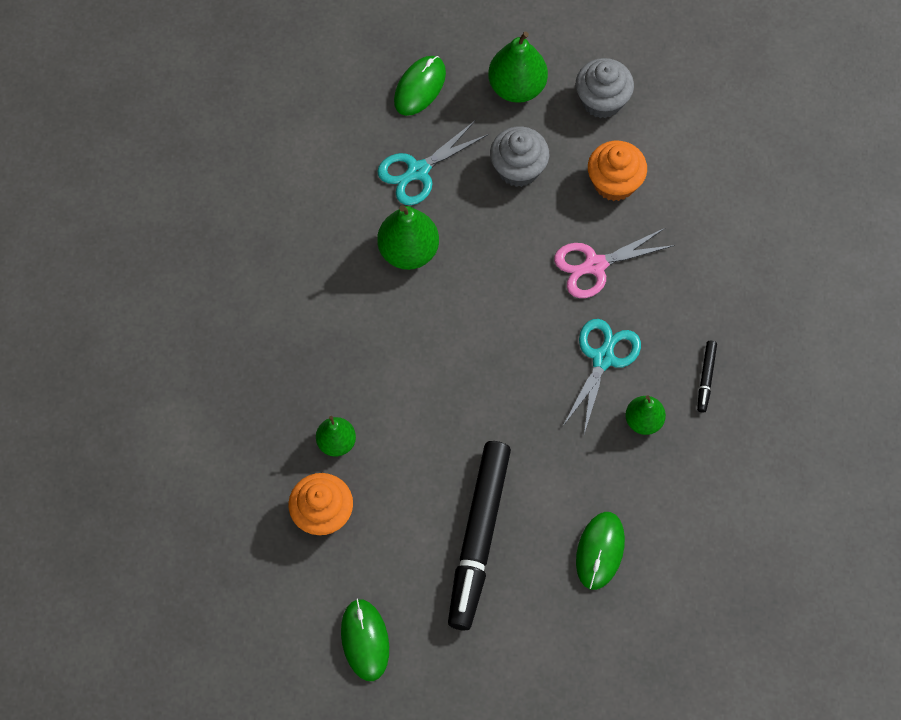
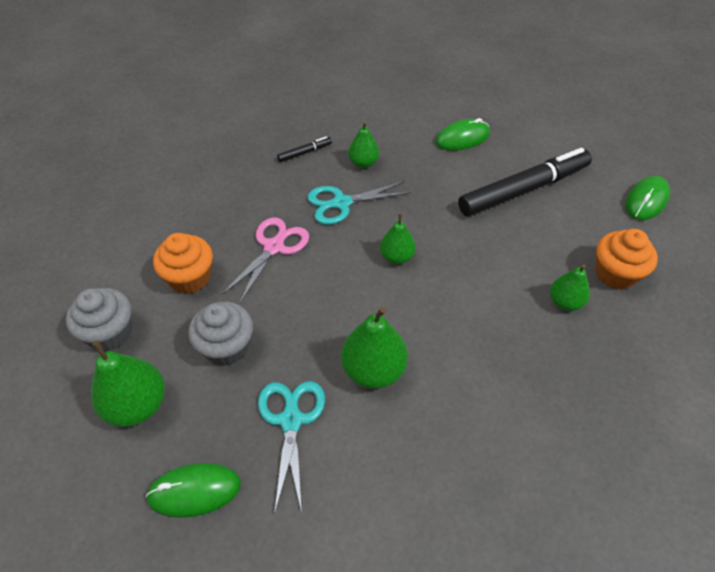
camera: 130 degrees left, 15 degrees down
turquoise scissors [377,120,489,205] -> turquoise scissors turned 105 degrees counterclockwise [258,381,325,514]
pink scissors [554,228,675,298] -> pink scissors turned 90 degrees counterclockwise [221,218,309,304]
none -> green pear [380,214,416,264]

